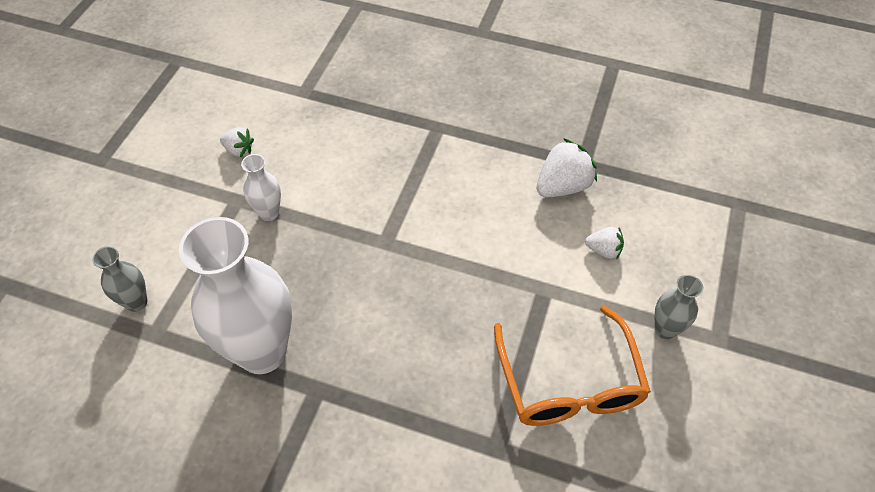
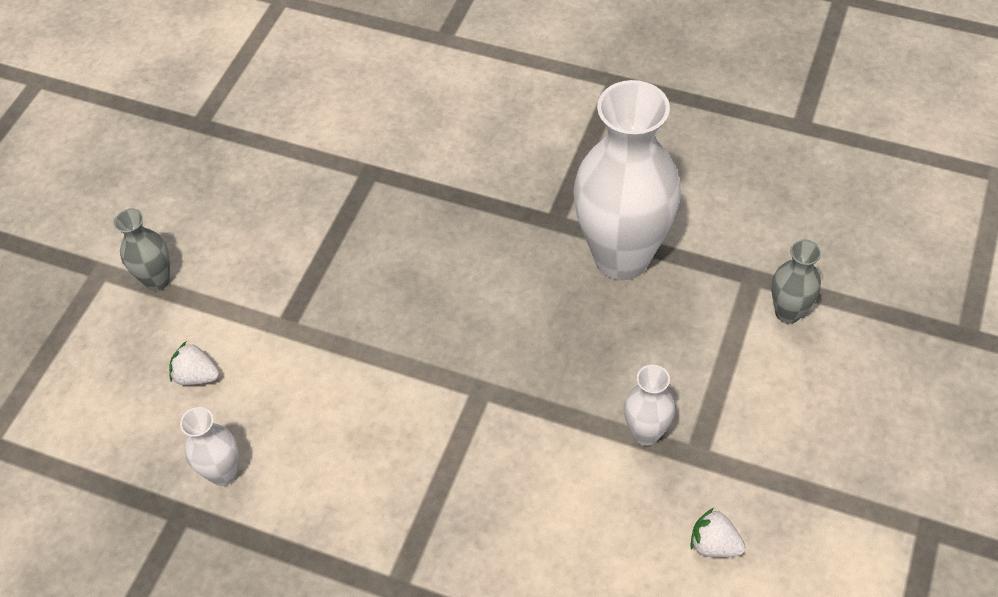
camera: 175 degrees left, 0 degrees up
orange glasses [494,305,651,426] -> none
white strawberry [537,138,597,197] -> white vase [180,407,238,486]

